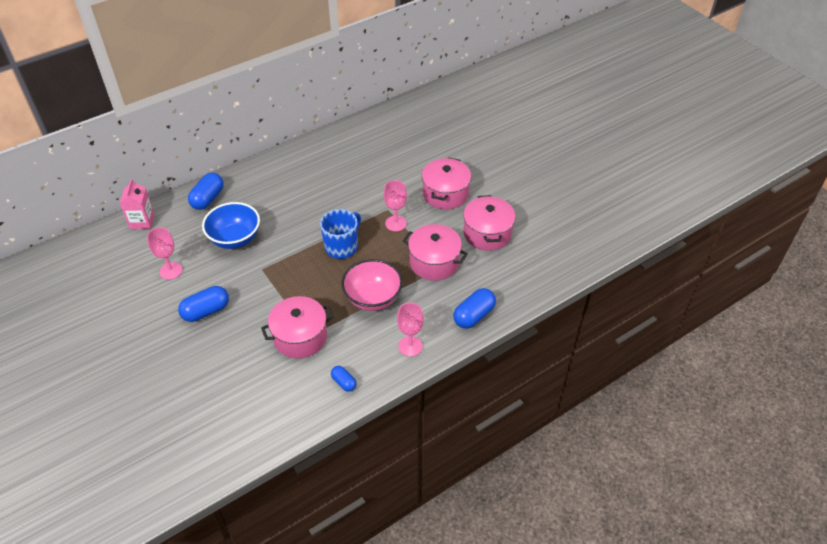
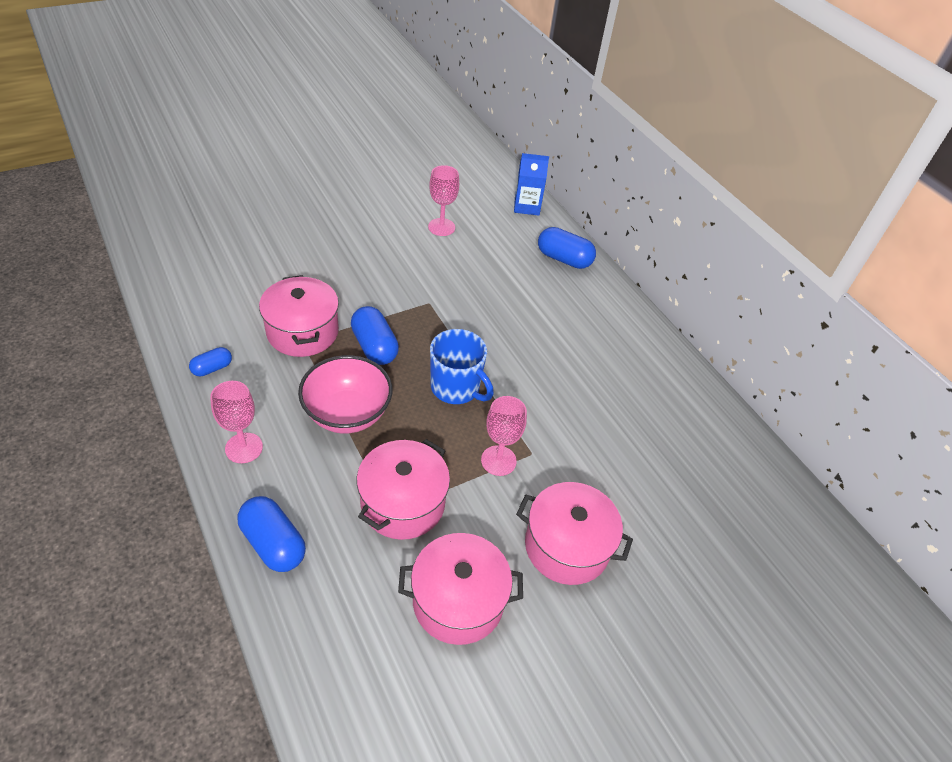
camera: 90 degrees right, 0 degrees up
pink carton [120,179,155,229] -> blue carton [514,153,549,216]
blue capsule [178,286,229,322] -> blue capsule moved to [351,306,399,365]
blue bowl [202,202,260,249] -> none

